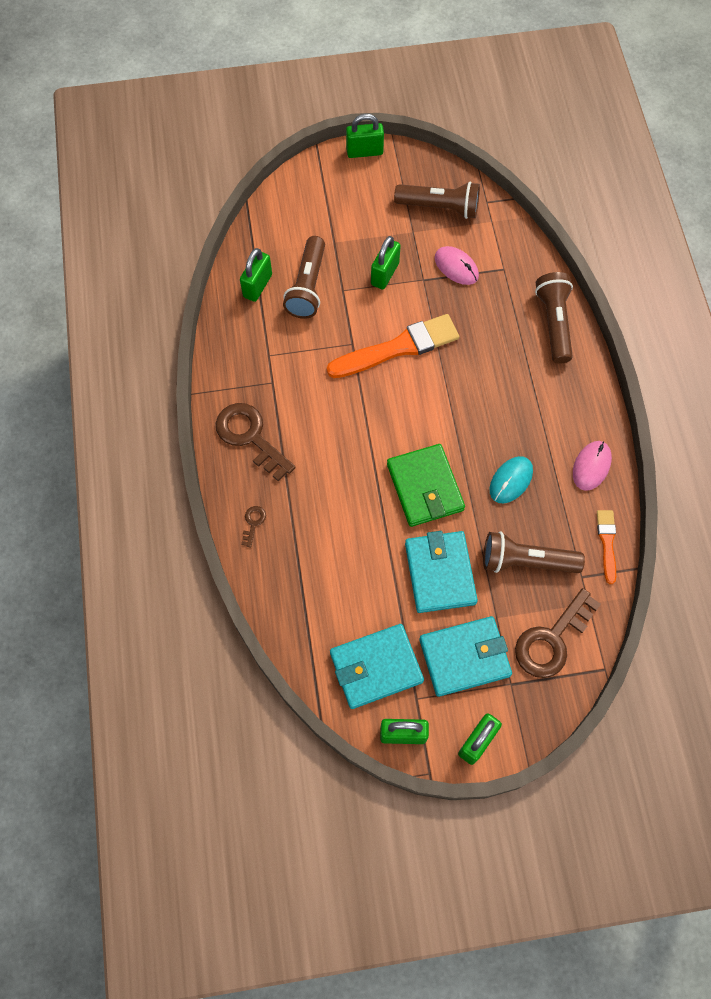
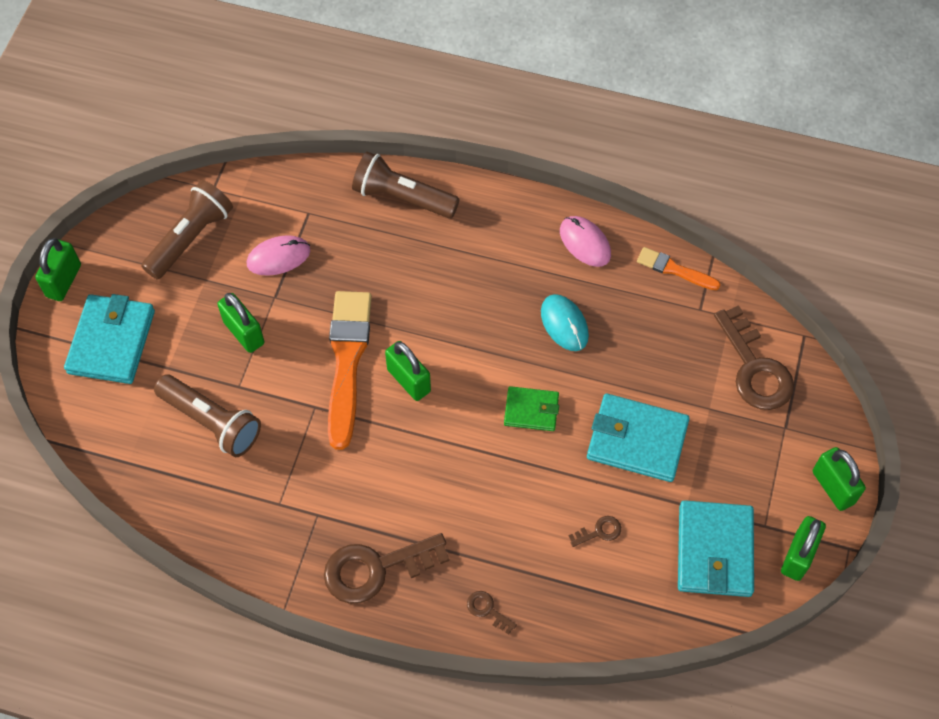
camera: 65 degrees left, 5 degrees down
green padlock [240,248,272,302] -> green padlock moved to [385,341,431,401]
green wallet [387,444,465,527] -> green wallet [504,386,559,431], size x0.58
turquoise wallet [419,616,512,697] -> turquoise wallet moved to [64,294,155,384]
brown flashlight [483,532,585,573] -> none
none -> brown key [569,516,621,547]

